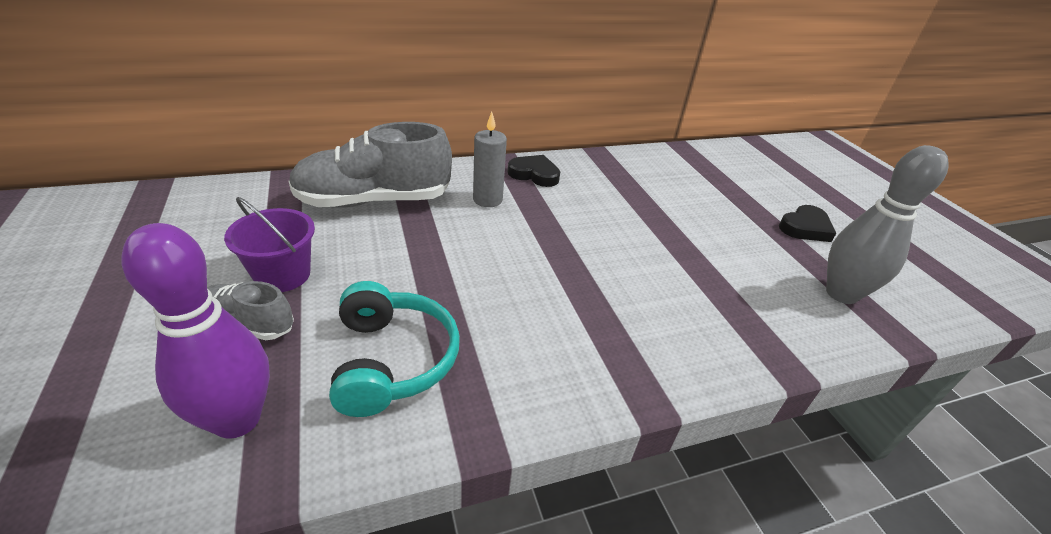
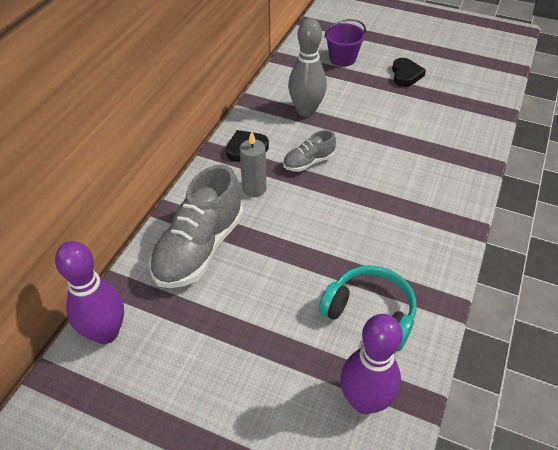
camera: 45 degrees left, 10 degrees up
grey shoe [207,281,294,340] -> grey shoe moved to [283,130,336,172]
purple bucket [224,197,315,292] -> purple bucket moved to [324,19,366,67]
grey bowling pin [826,145,948,304] -> grey bowling pin moved to [288,19,327,117]
none -> purple bowling pin [55,241,124,344]

